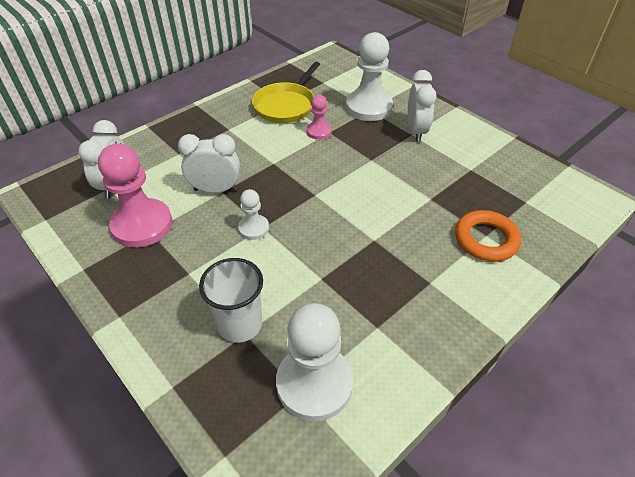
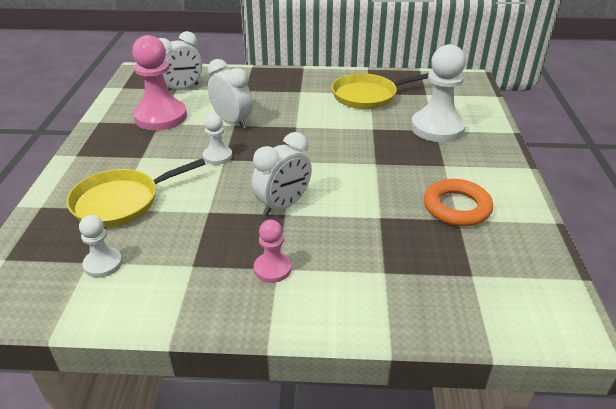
camera: 45 degrees right, 10 degrees down
white cup [199,258,263,343] -> yellow pan [66,159,206,227]
white pawn [276,303,353,421] -> white pawn [79,215,122,278], size x0.51
pink pawn [306,95,332,140] -> pink pawn moved to [254,220,291,283]
white clock [408,70,436,142] -> white clock moved to [252,132,312,216]
orange ring [455,210,521,262] -> orange ring moved to [424,179,493,226]

